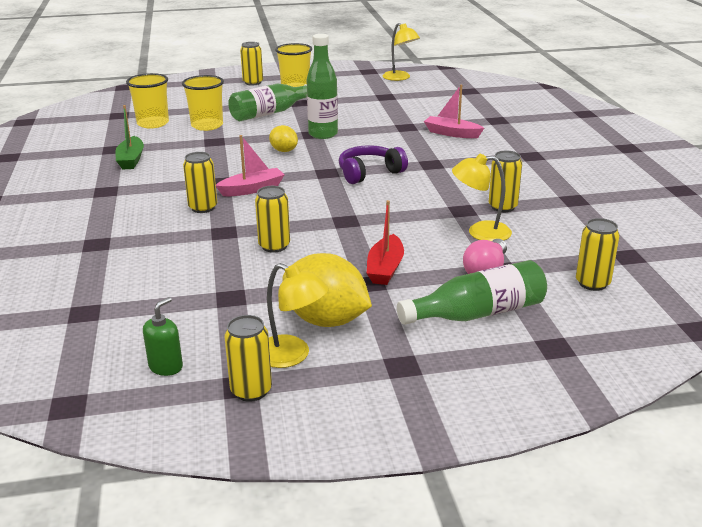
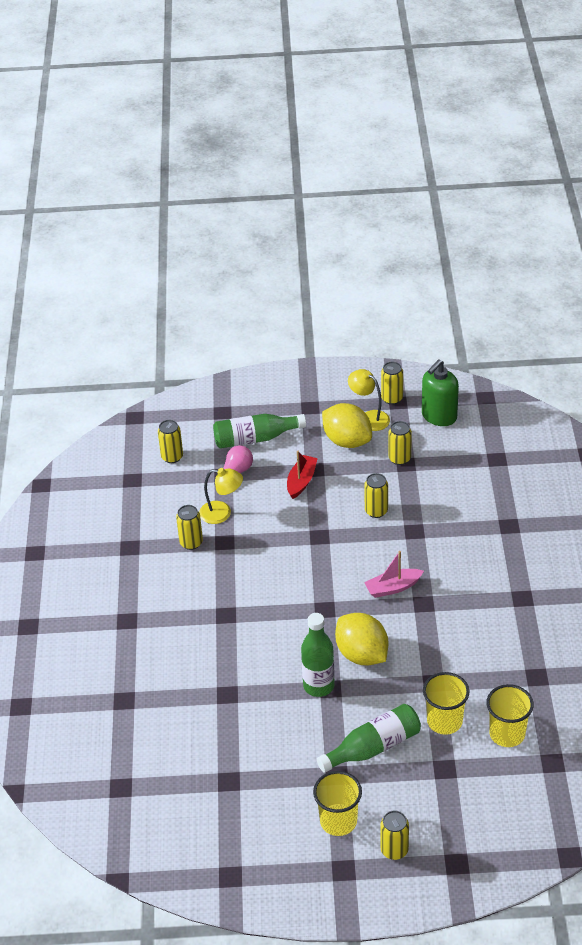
camera: 170 degrees left, 15 degrees up
green boat [115,105,144,169] -> none
green soap dispenser [143,297,183,376] -> green soap dispenser [422,359,459,426], size x1.85
yellow can [183,152,217,213] -> yellow can moved to [389,421,412,465]
yellow lemon [269,125,298,152] -> yellow lemon [335,613,388,665], size x1.87
purple headphones [339,145,408,184] -> none
yellow lamp [382,23,420,81] -> none
pink boat [424,85,484,138] -> none

